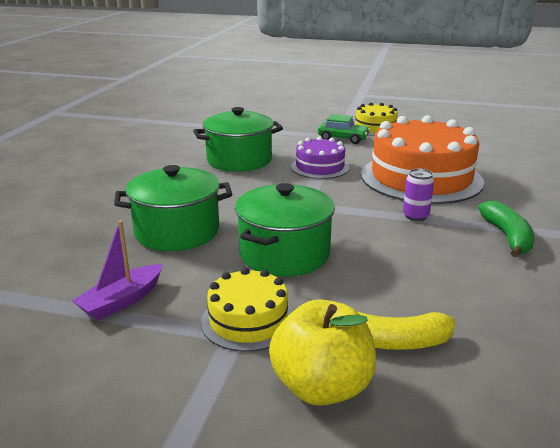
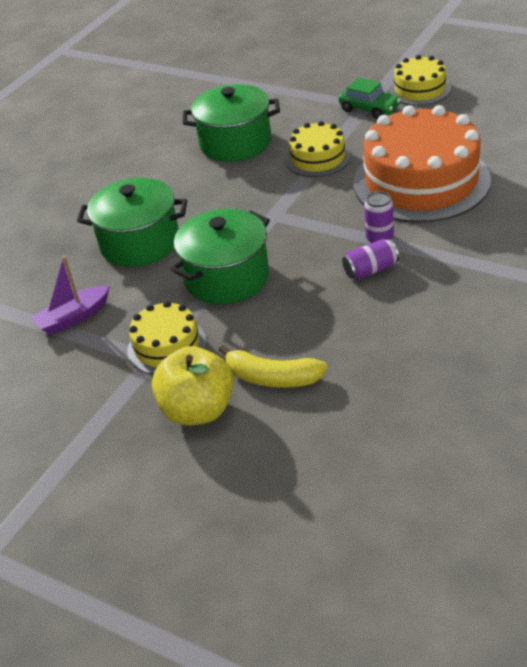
camera: 20 degrees right, 15 degrees up
purple cake [291,136,349,179] -> yellow cake [285,121,351,177]
green banana [478,201,535,257] -> none
none -> purple can [342,239,399,280]

